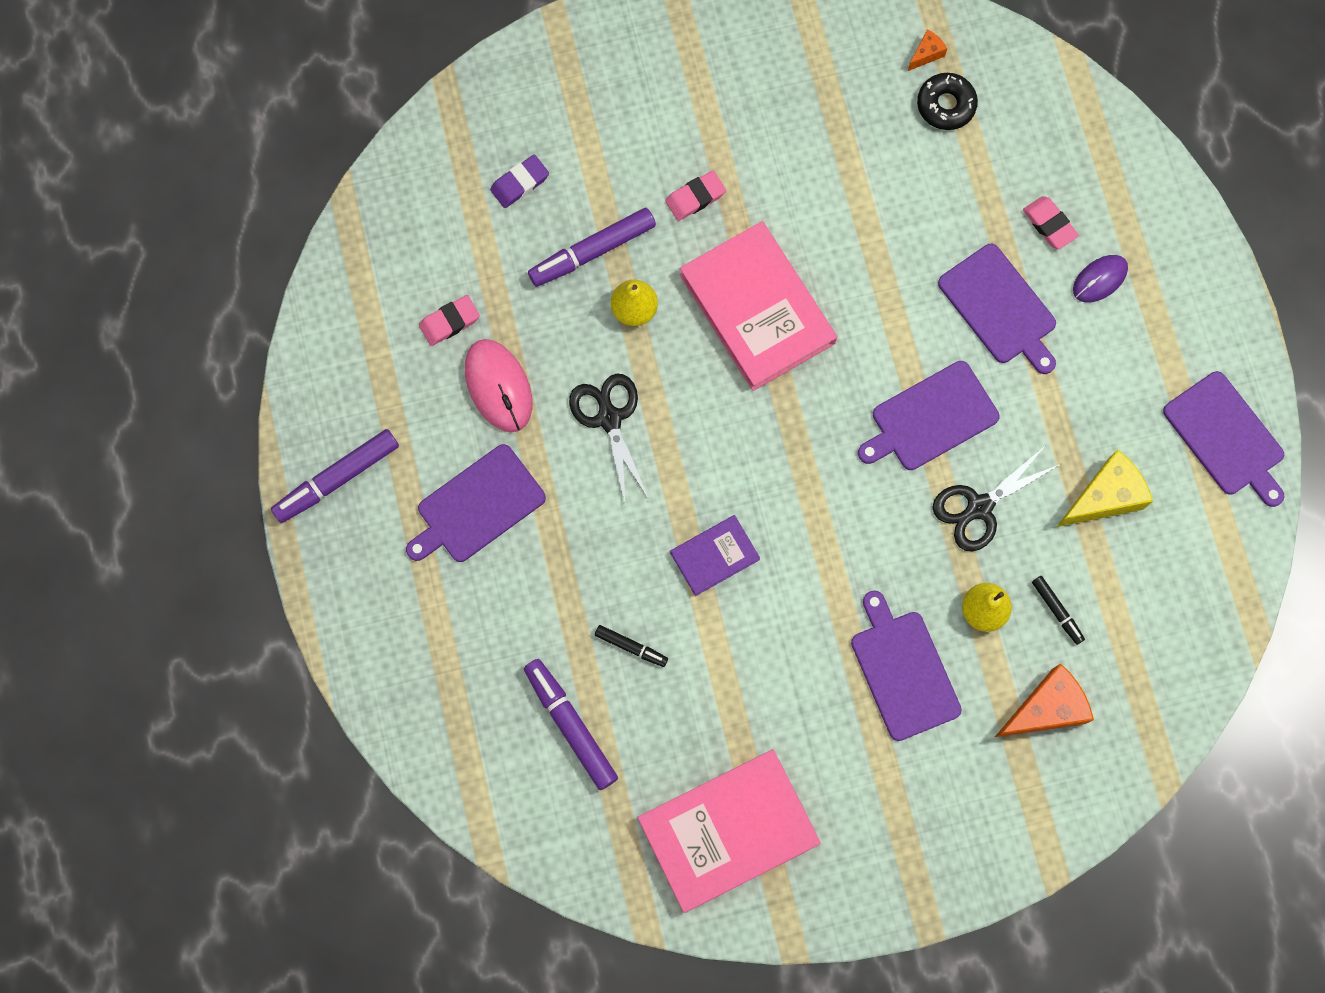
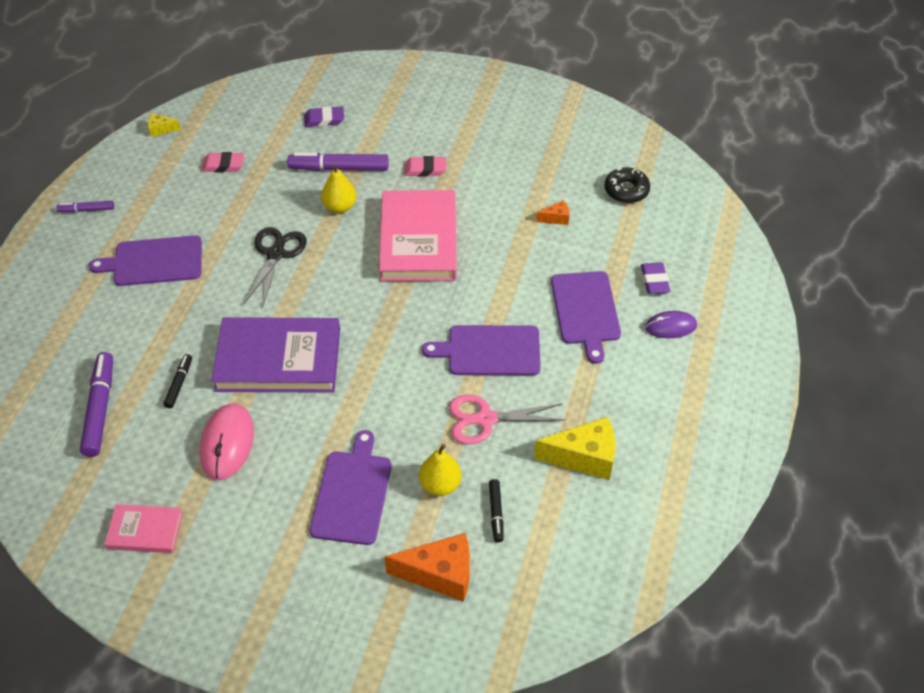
camera: 30 degrees right, 25 degrees down
purple marker [271,429,399,523] -> purple marker [56,201,114,213], size x0.54
pink mouse [465,339,532,432] -> pink mouse moved to [200,403,254,480]
black marker [595,625,668,667] -> black marker turned 135 degrees counterclockwise [164,354,192,408]
pink book [638,749,821,913] -> pink book [104,504,183,553], size x0.51
purple book [670,515,760,596] -> purple book [211,317,340,393], size x1.97
orange cheese [908,29,947,71] -> orange cheese moved to [536,200,569,225]
black scissors [932,444,1061,551] -> pink scissors [449,395,565,444]
pink eraser [1023,196,1079,249] -> purple eraser [641,263,670,294]
purple cutting board [1163,371,1284,507] -> none
none -> yellow cheese [148,113,181,137]

